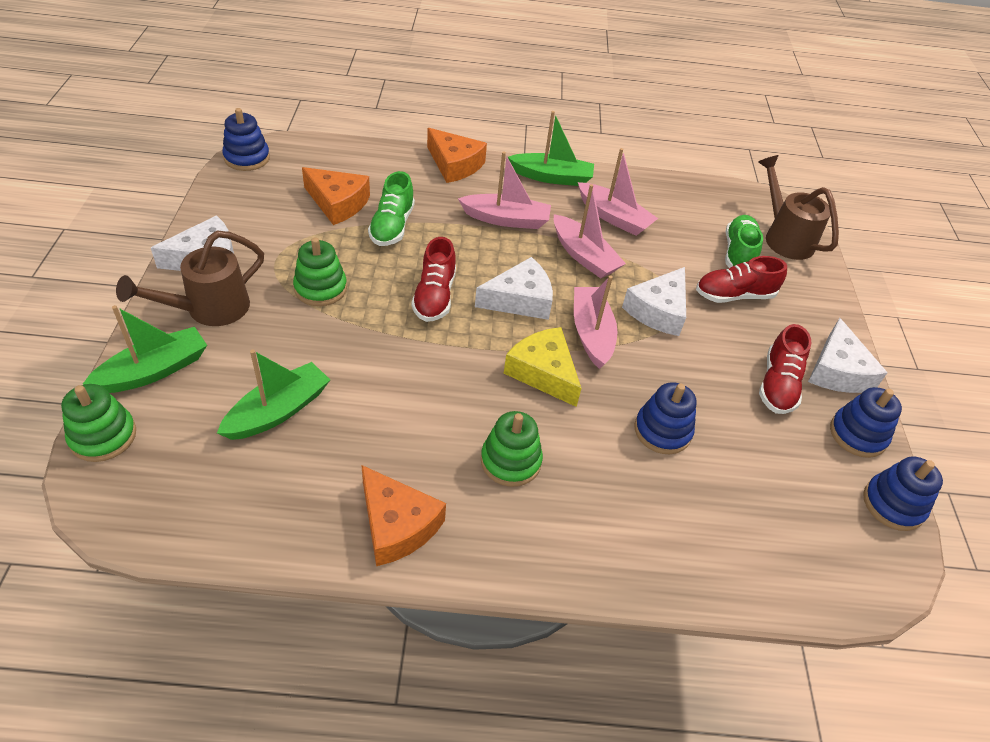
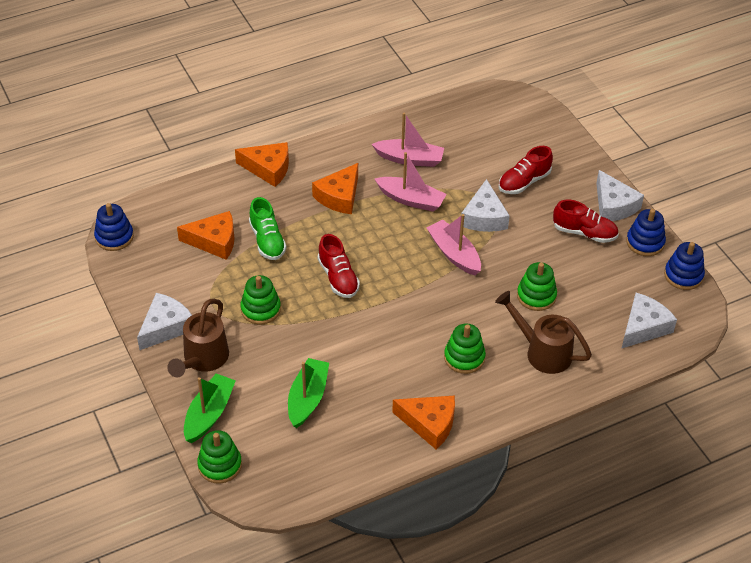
camera: 25 degrees left, 0 degrees up
pink boat [458,151,551,229] -> orange cheese [312,163,358,214]
white cheese [475,257,553,320] -> white cheese moved to [621,293,677,349]
yellow cheese [504,327,581,407] -> none
green boat [508,111,594,186] -> none
blue stacking toy [634,382,697,454] -> green stacking toy [517,262,557,311]
green shoe [725,215,763,268] -> none
brown watering can [758,155,839,260] -> brown watering can moved to [495,291,592,374]
red shoe [759,324,811,414] -> red shoe turned 60 degrees counterclockwise [553,200,619,243]

